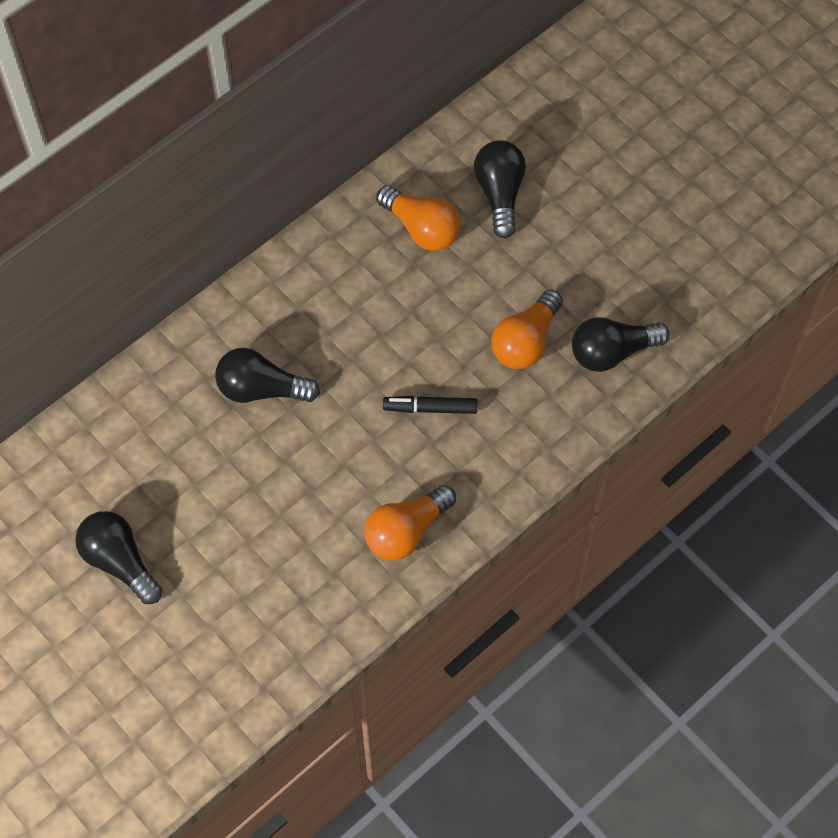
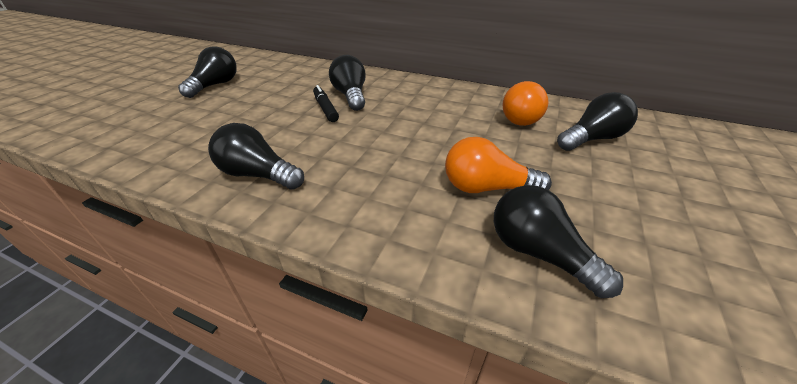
camera: 65 degrees right, 25 degrees down
orange light bulb [364,485,456,560] -> black light bulb [208,123,304,190]
black marker [383,396,477,414] -> black marker moved to [313,85,339,122]

